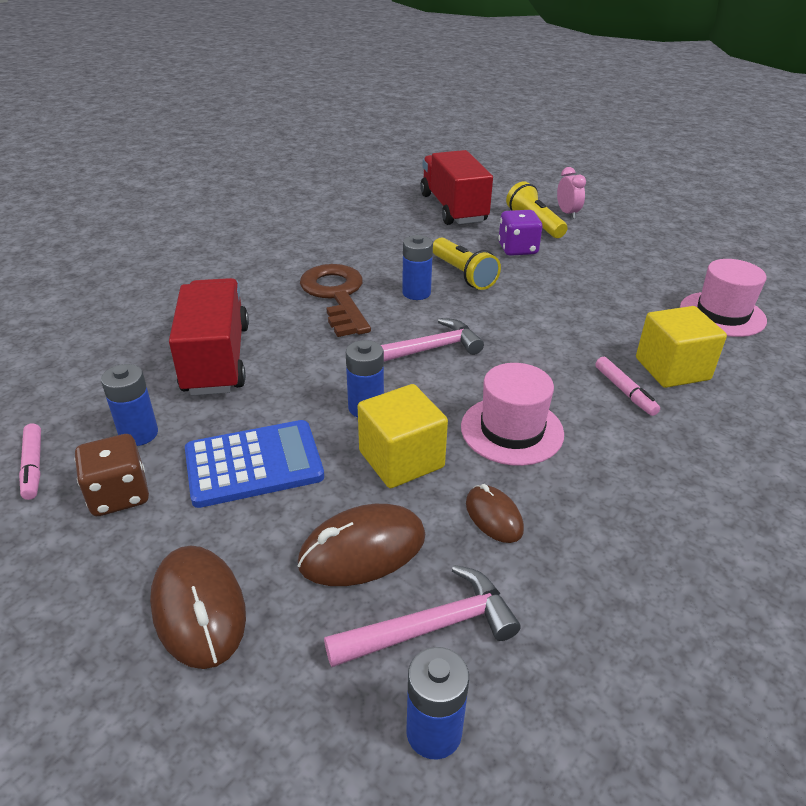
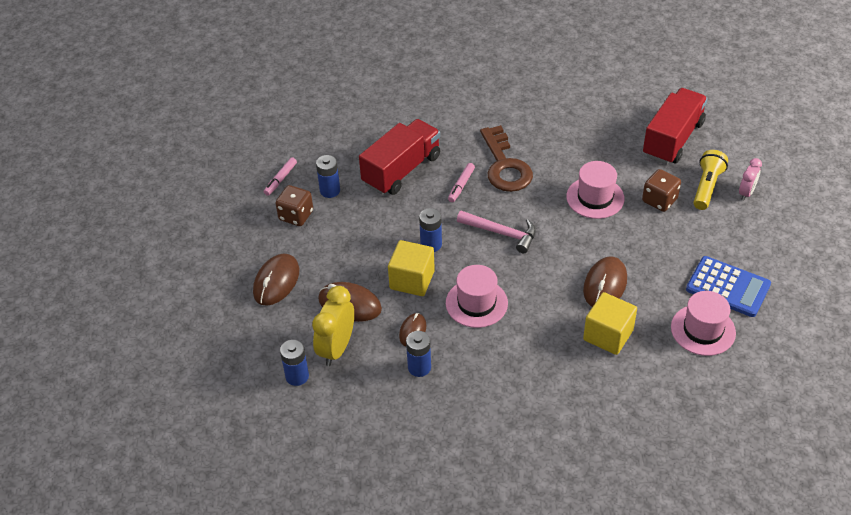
camera: 50 degrees right, 10 degrees up
blue calculator [185,420,324,508] -> blue calculator moved to [686,256,771,317]
brown key [300,264,371,337] -> brown key turned 135 degrees clockwise [480,125,533,192]
pink hammer [324,565,521,667] -> yellow clock [312,286,354,366]
blue battery [402,235,433,300] -> blue battery moved to [406,331,431,377]
yellow flashlight [433,238,501,290] -> pink hat [566,161,625,219]
purple dice [498,210,542,256] -> brown dice [642,169,681,212]
pink marker [595,357,660,416] -> pink marker moved to [448,163,475,202]
none -> brown mouse [583,256,627,307]

